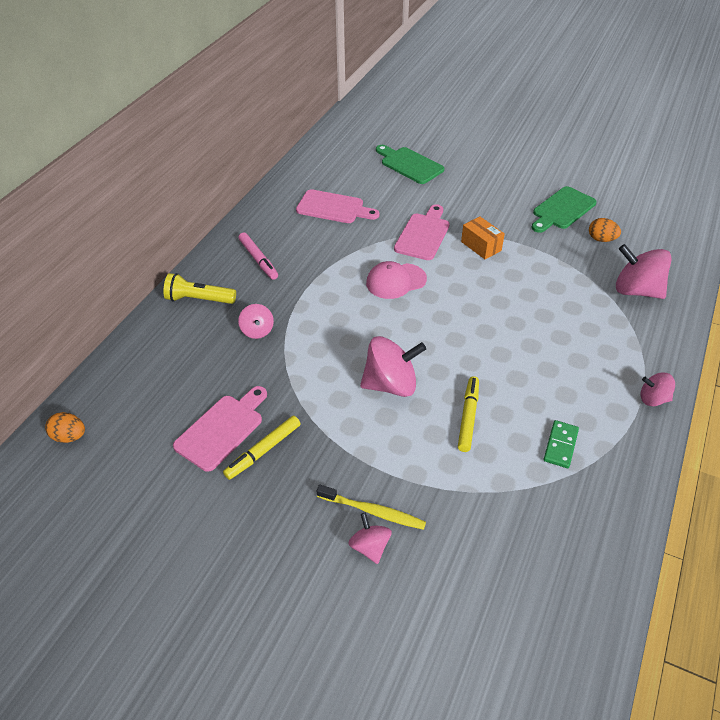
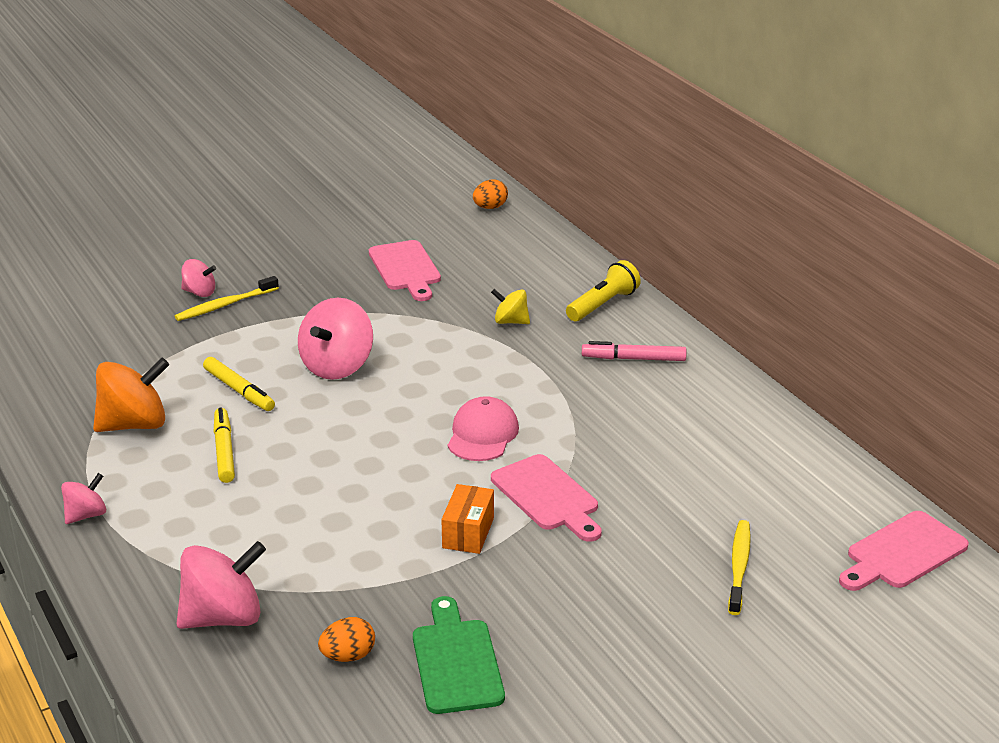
camera: 125 degrees right, 15 degrees down
yellow marker [223,416,301,480] -> yellow marker moved to [214,408,235,483]
pink spinning top [238,304,274,339] -> yellow spinning top [491,289,530,324]
pink cutting board [296,189,379,223] -> pink cutting board moved to [839,511,969,591]
green cutting board [376,145,444,184] -> yellow toothbrush [728,520,751,615]
orange box [461,217,505,259] -> orange box turned 75 degrees counterclockwise [441,484,494,554]
green domino [544,420,579,468] -> orange spinning top [93,358,169,432]

